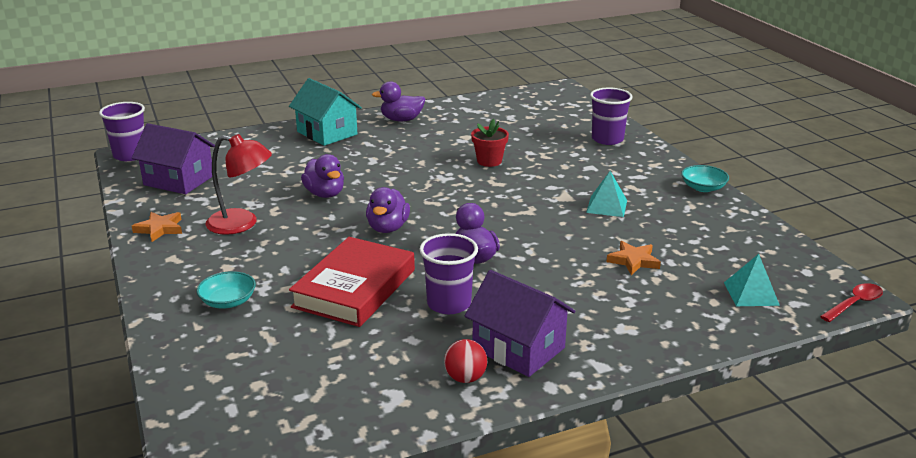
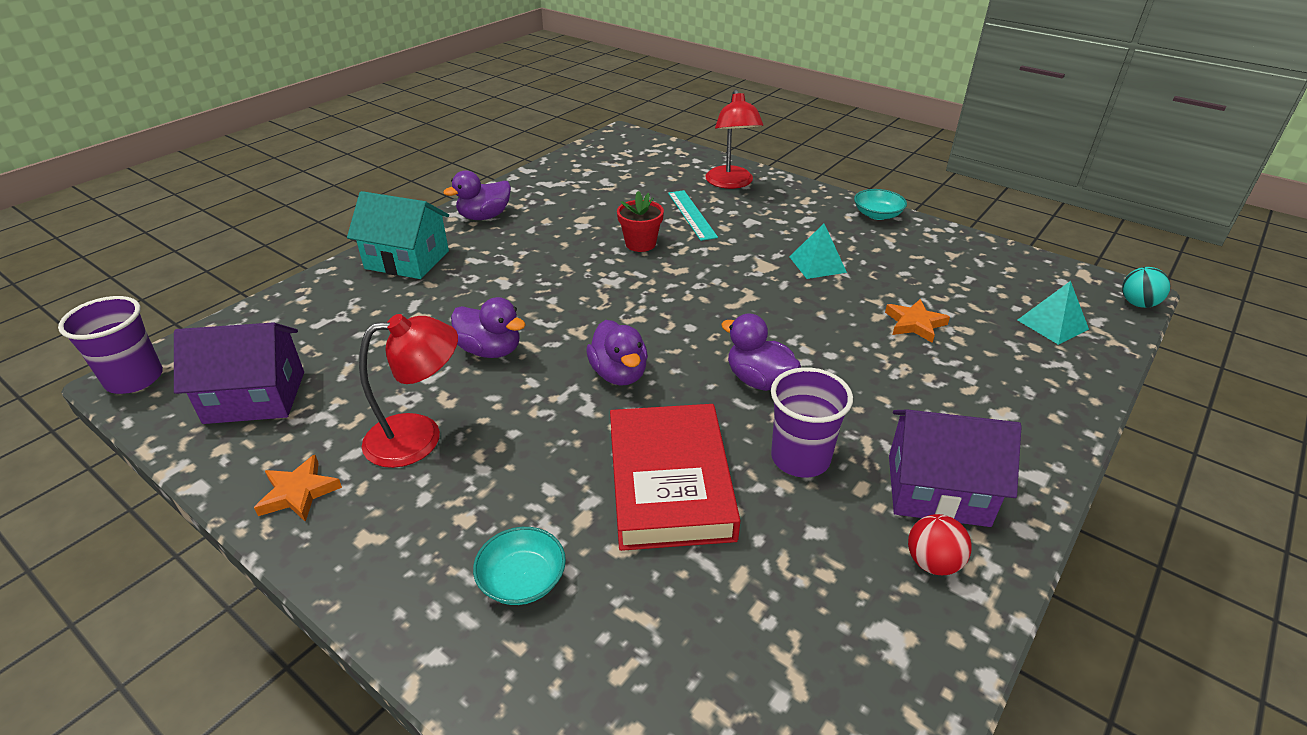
camera: 30 degrees left, 10 degrees up
purple cup [590,87,633,145] -> red lamp [706,89,763,189]
red spoon [820,283,883,322] -> turquoise ball [1122,267,1170,308]
none -> turquoise ruler [668,190,718,241]

